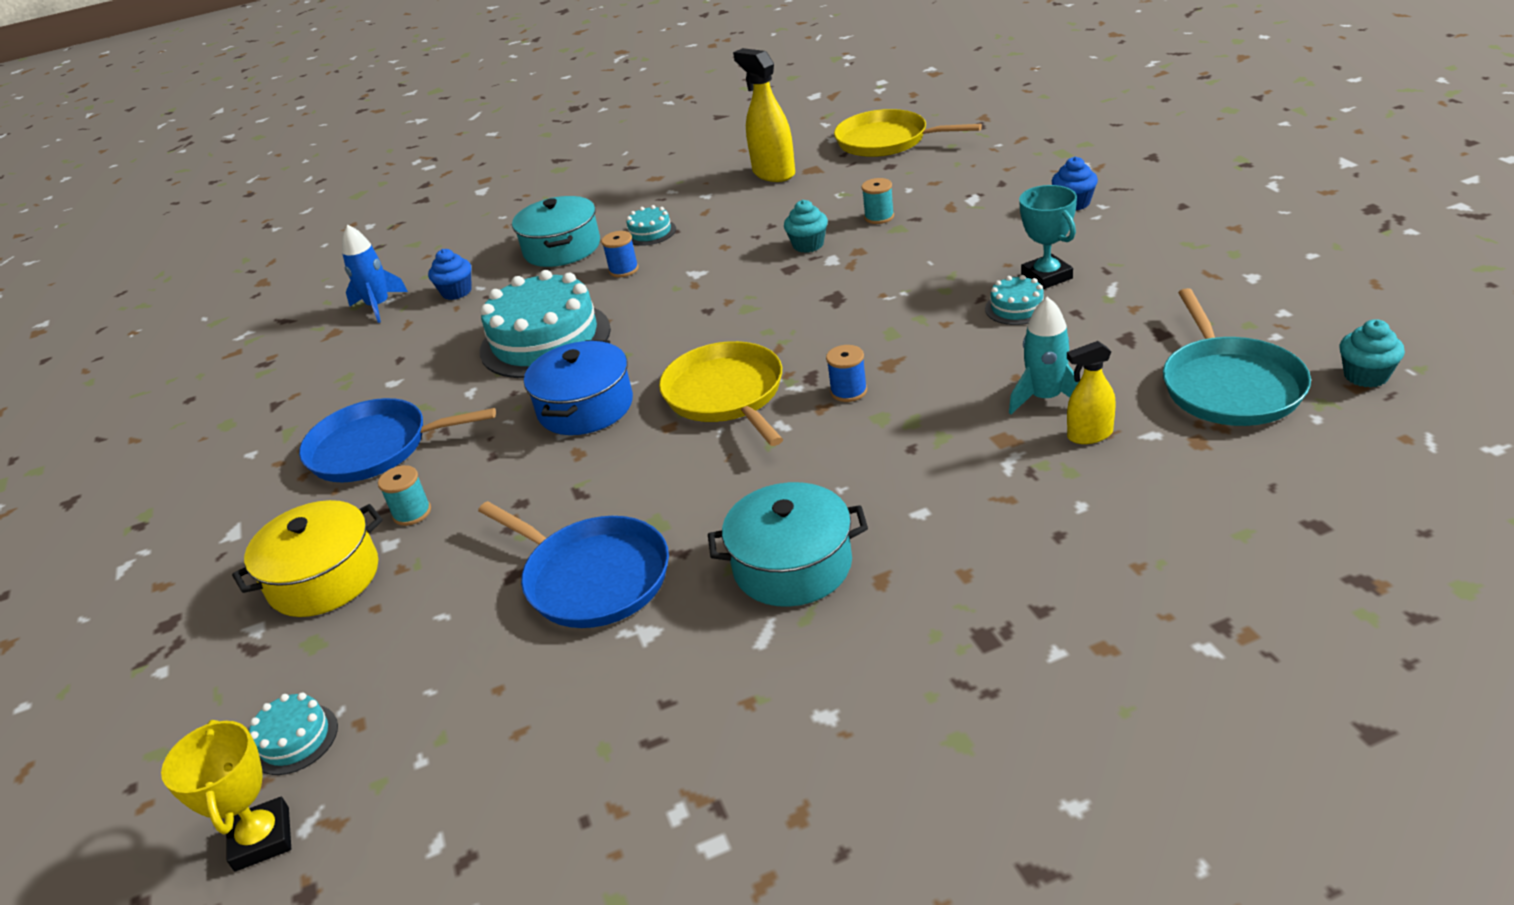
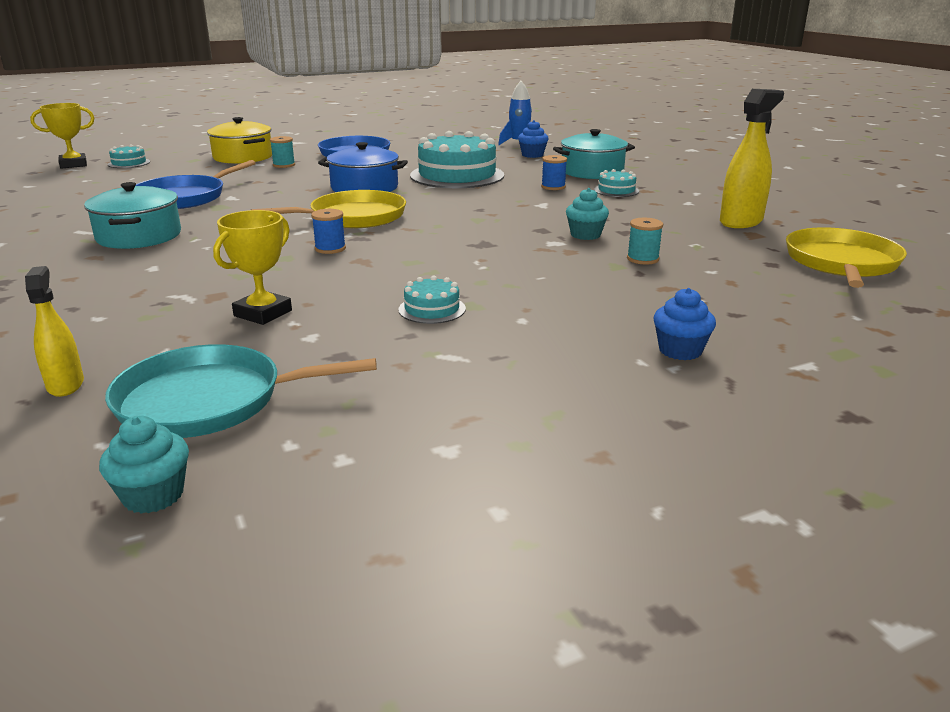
camera: 80 degrees right, 10 degrees down
turquoise rocket [1009,297,1079,415] -> yellow trophy [213,210,292,325]
turquoise trophy [1019,185,1077,289] -> none
yellow spray bottle [1067,341,1116,444] -> yellow spray bottle moved to [25,266,84,397]

